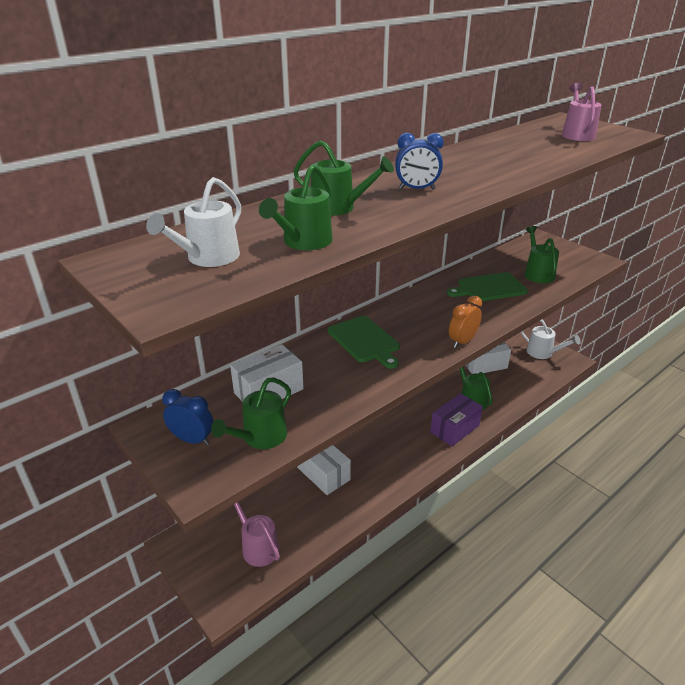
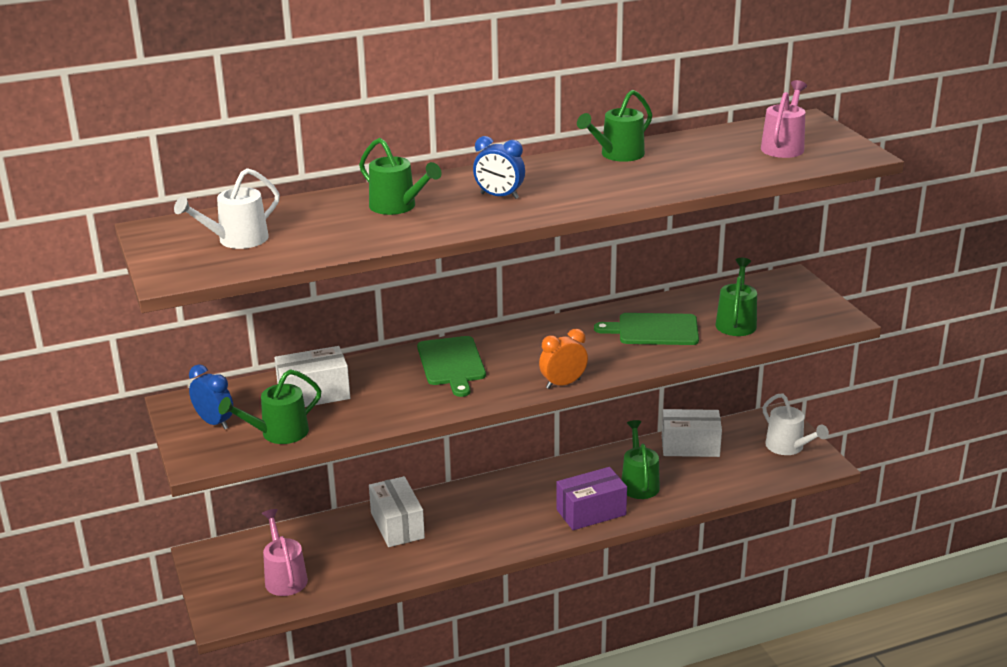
camera: 20 degrees right, 5 degrees down
green watering can [259,165,333,250] -> green watering can moved to [577,90,652,162]

